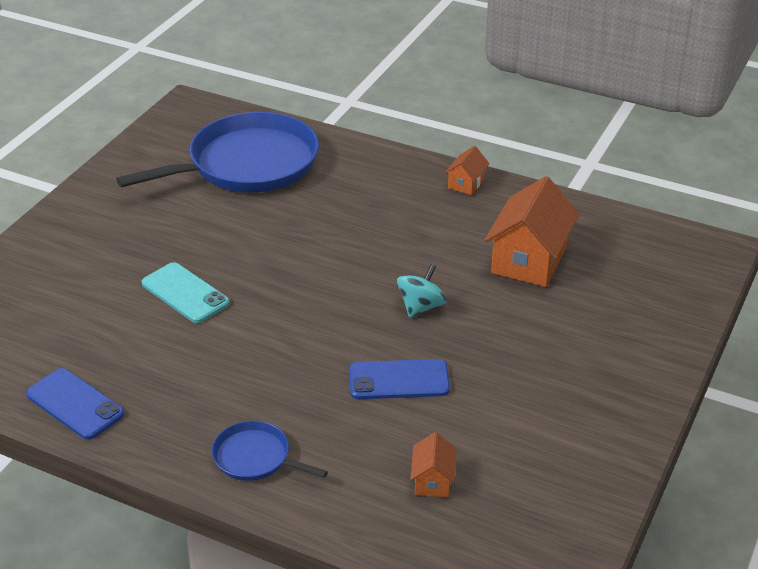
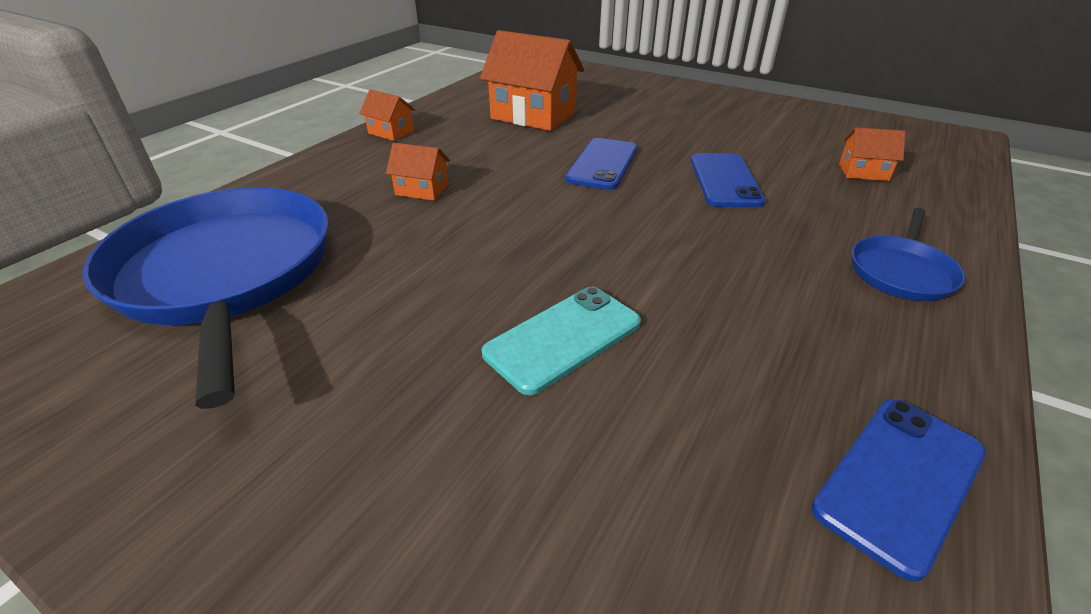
camera: 85 degrees left, 0 degrees up
turquoise spinning top [397,264,447,318] -> blue phone [565,138,637,190]
none -> orange house [386,143,450,201]

